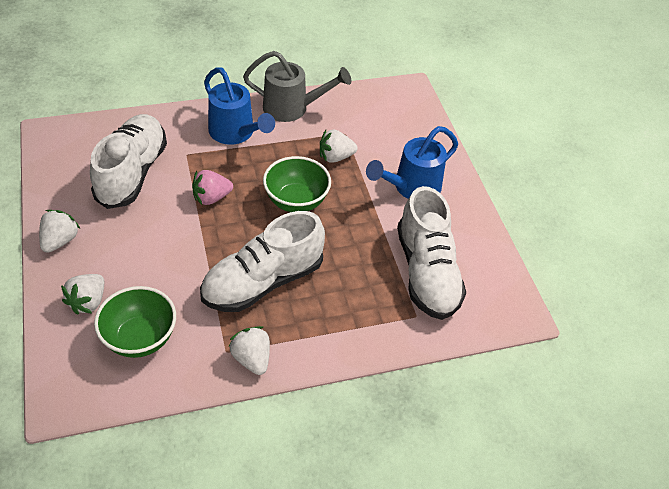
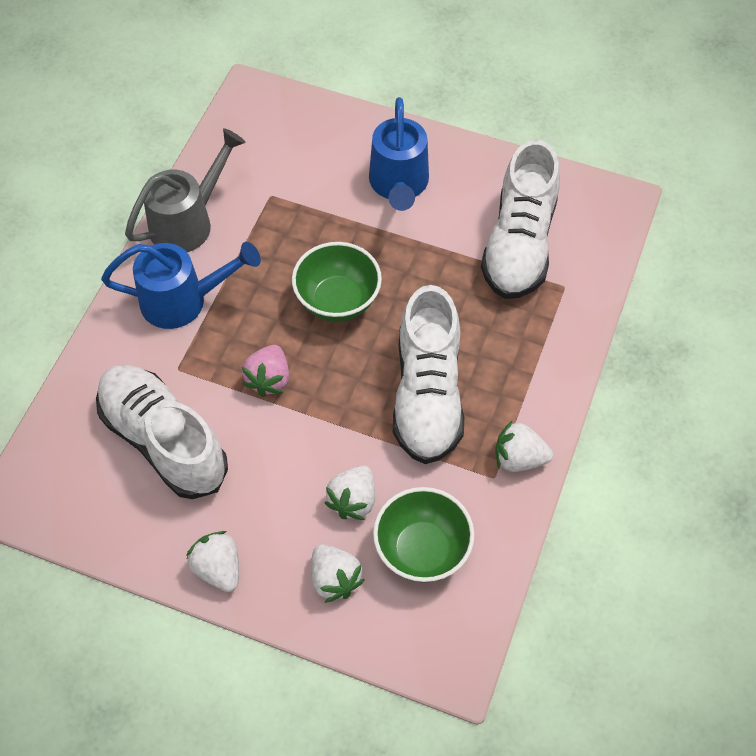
camera: 50 degrees left, 10 degrees up
white strawberry [320,129,358,163] -> white strawberry moved to [324,465,375,520]
white shoe [397,186,466,320] -> white shoe turned 75 degrees clockwise [481,140,560,299]

